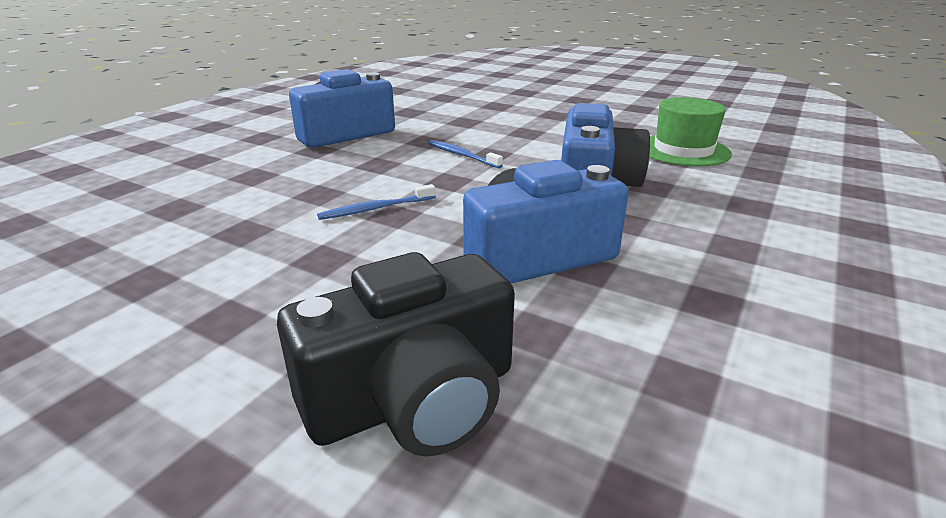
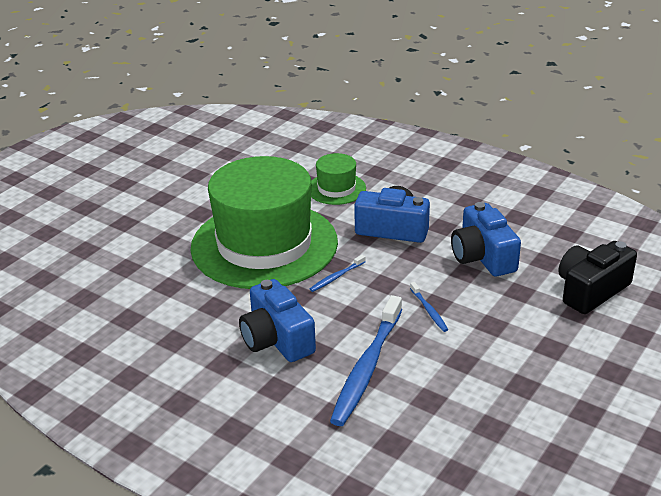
camera: 85 degrees left, 5 degrees up
black camera [277,252,515,457] -> black camera turned 105 degrees counterclockwise [558,241,637,314]
none -> green hat [190,156,338,289]
none -> blue toothbrush [330,295,402,426]

